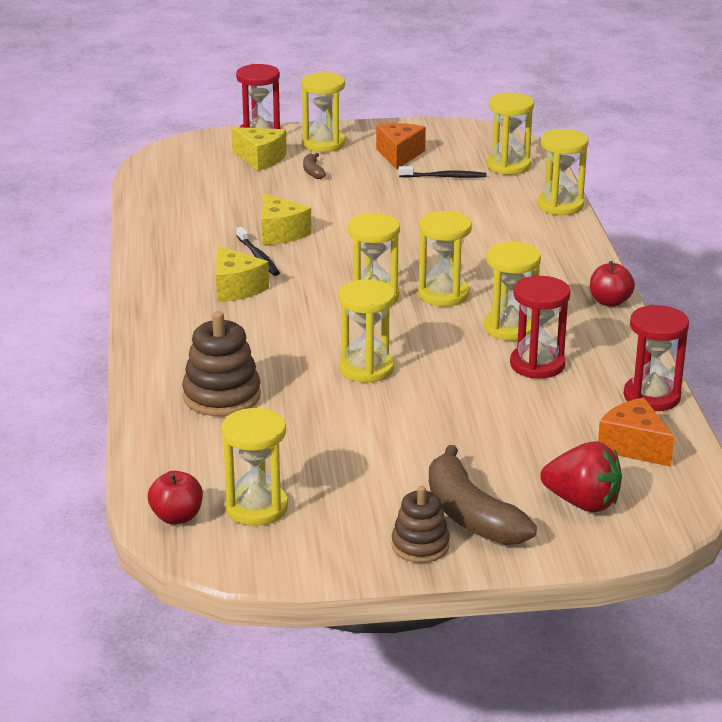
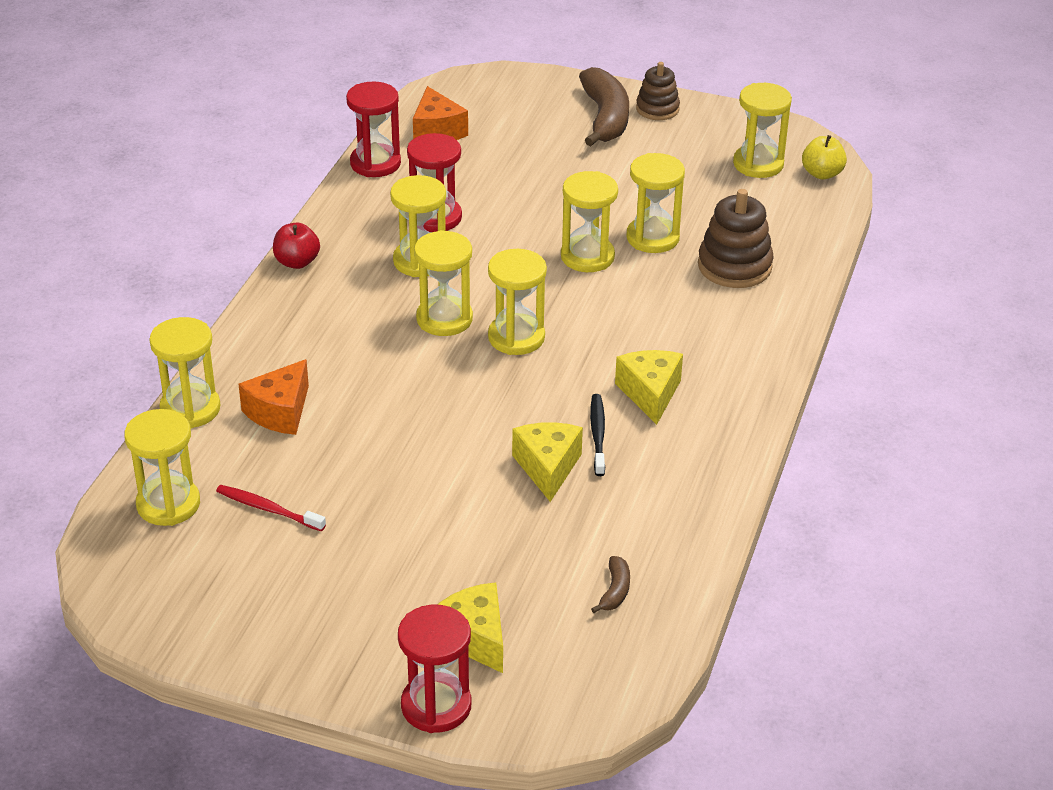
camera: 155 degrees left, 10 degrees up
red apple [148,471,203,525] -> yellow apple [802,135,847,179]
yellow hourglass [301,72,345,152] -> yellow hourglass moved to [626,153,685,253]
brown banana [303,153,326,179] -> brown banana moved to [591,556,630,613]
orange cheese [376,123,426,170] -> orange cheese moved to [239,359,309,435]
black toothbrush [399,166,486,178] -> red toothbrush [216,485,326,531]
red strawberry [540,442,622,512] -> none

